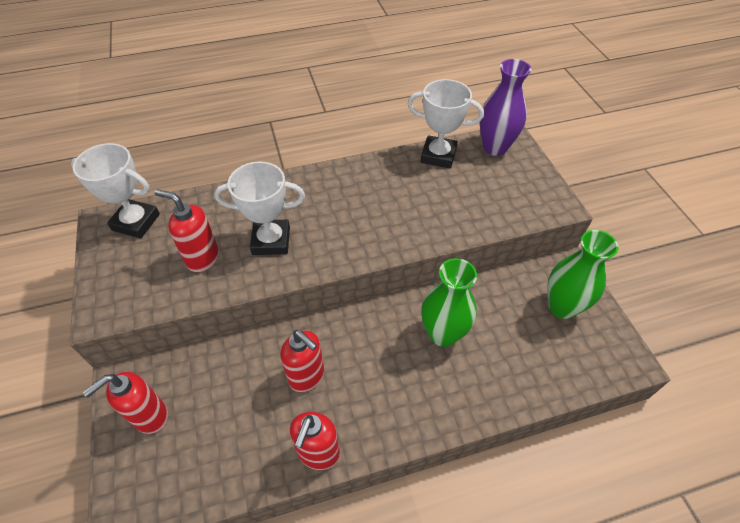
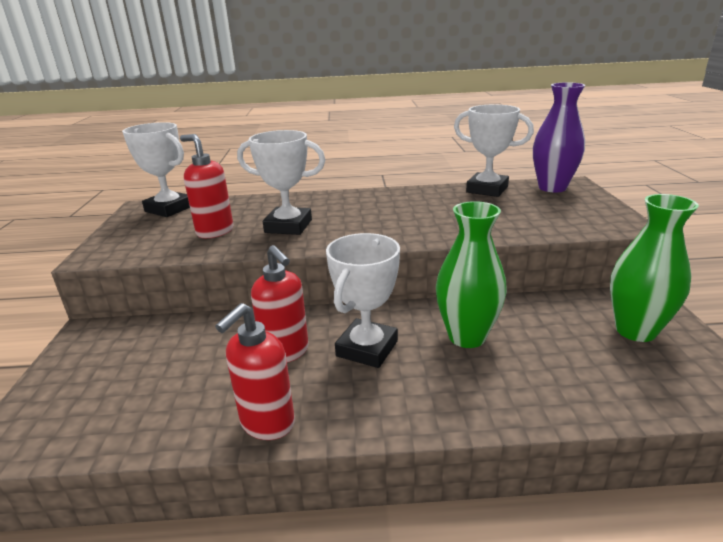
camera: 15 degrees right, 25 degrees down
red soap dispenser [83,372,168,434] -> none
none -> white trophy [326,233,400,368]

